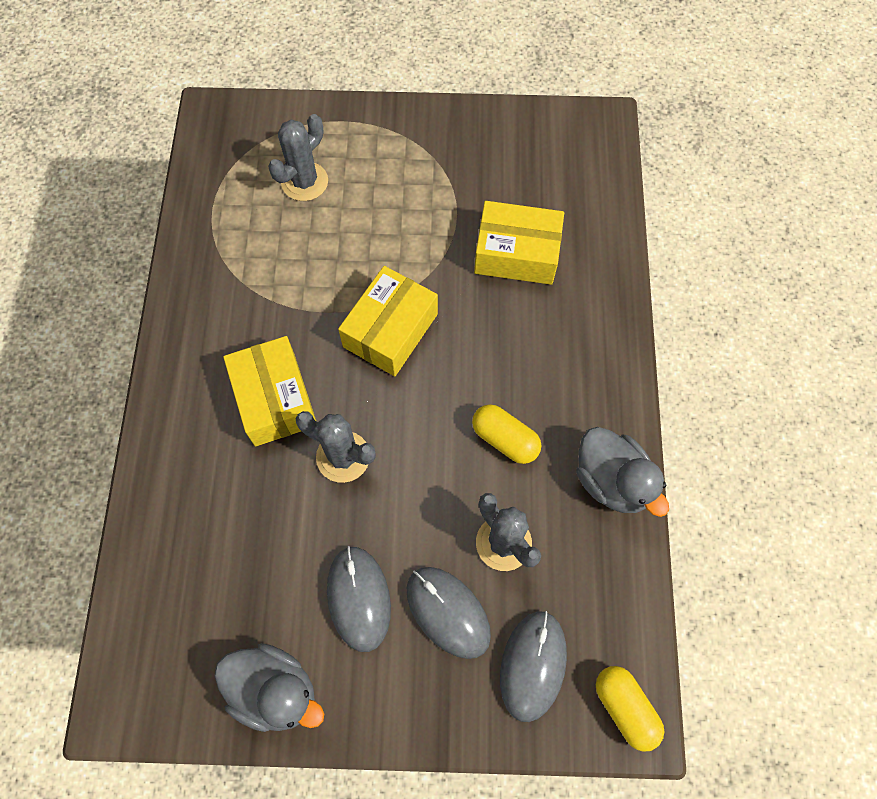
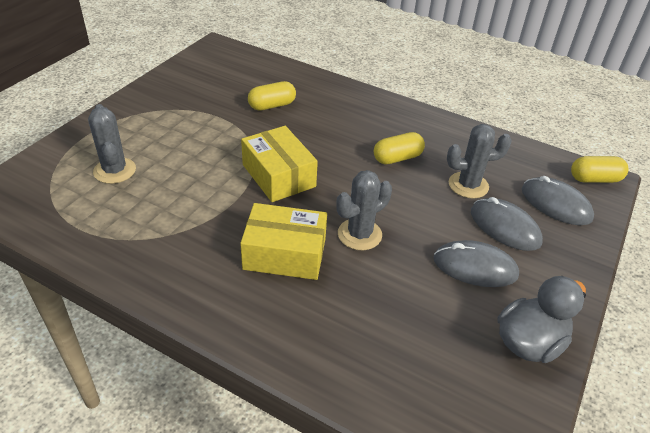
camera: 65 degrees left, 25 degrees down
grey mouse [407,567,491,659] -> grey mouse turned 60 degrees clockwise [471,197,543,251]
yellow box [474,201,564,285] -> yellow capsule [248,81,296,111]
grey duck [576,427,669,517] -> none

